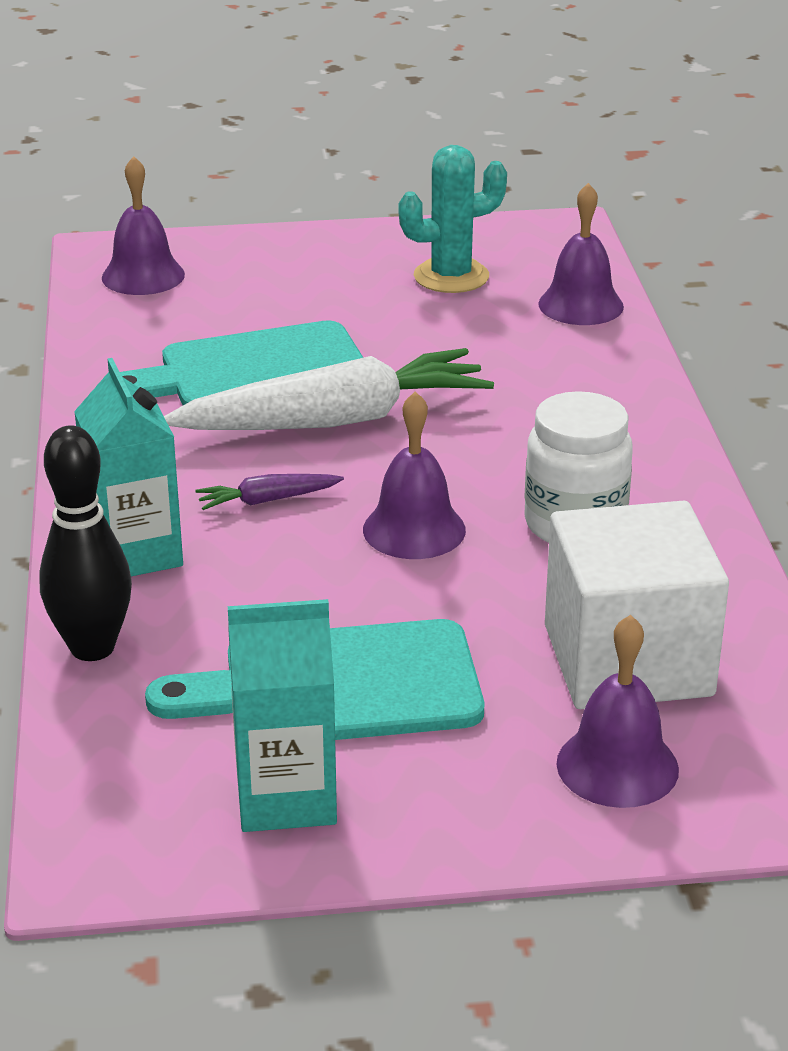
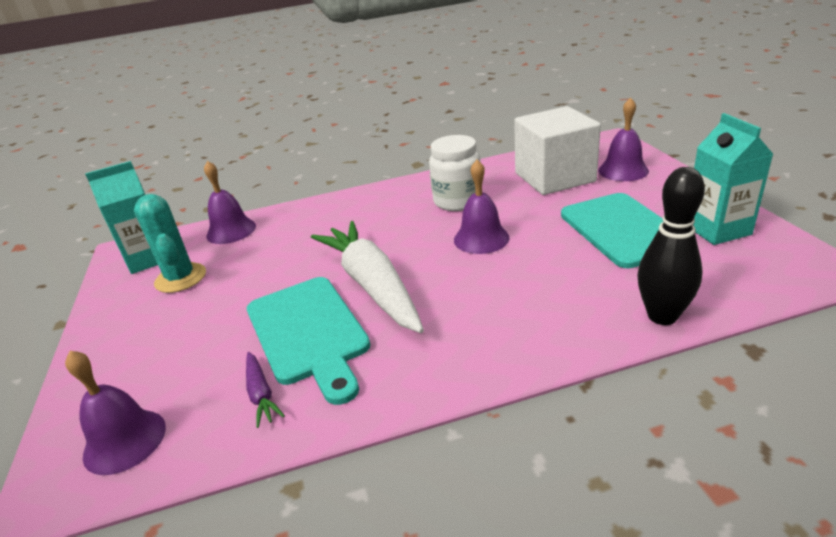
camera: 95 degrees left, 0 degrees up
turquoise carton [74,358,183,576] -> turquoise carton moved to [85,161,158,274]
purple carrot [195,474,344,510] -> purple carrot moved to [246,352,285,428]

